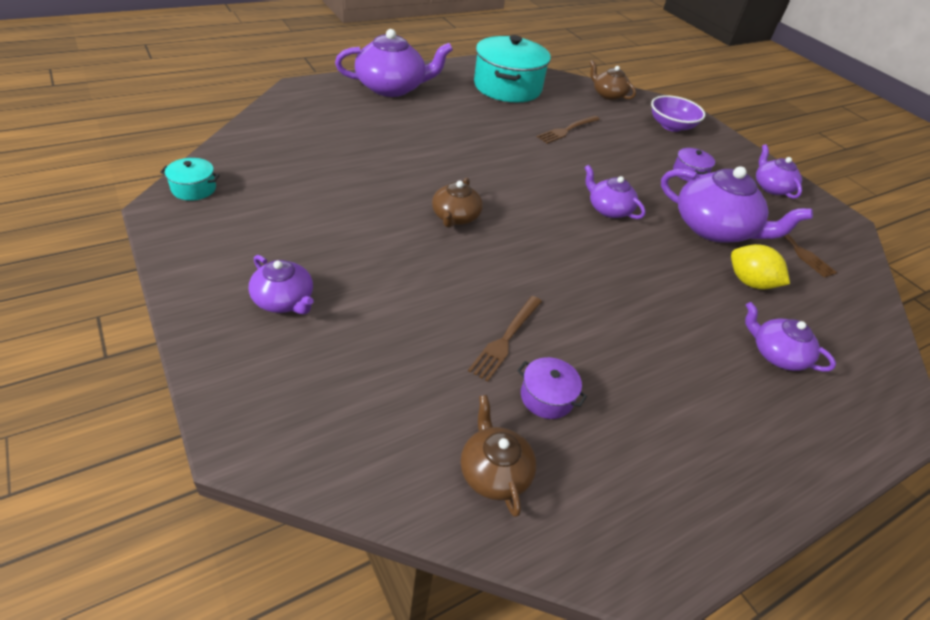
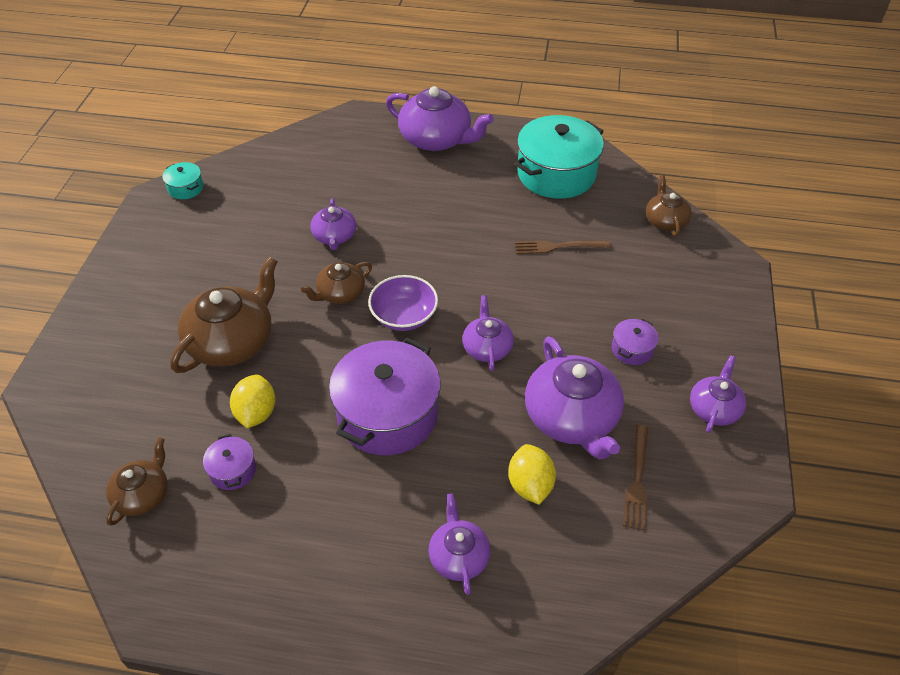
camera: 45 degrees right, 5 degrees up
purple teapot [249,255,314,314] -> purple teapot moved to [310,198,356,250]
brown fork [468,296,542,382] -> yellow lemon [230,375,275,428]
purple bowl [651,95,705,132] -> purple bowl moved to [368,275,438,331]
none -> brown teapot [170,257,278,373]
none -> purple pot [329,338,441,455]

